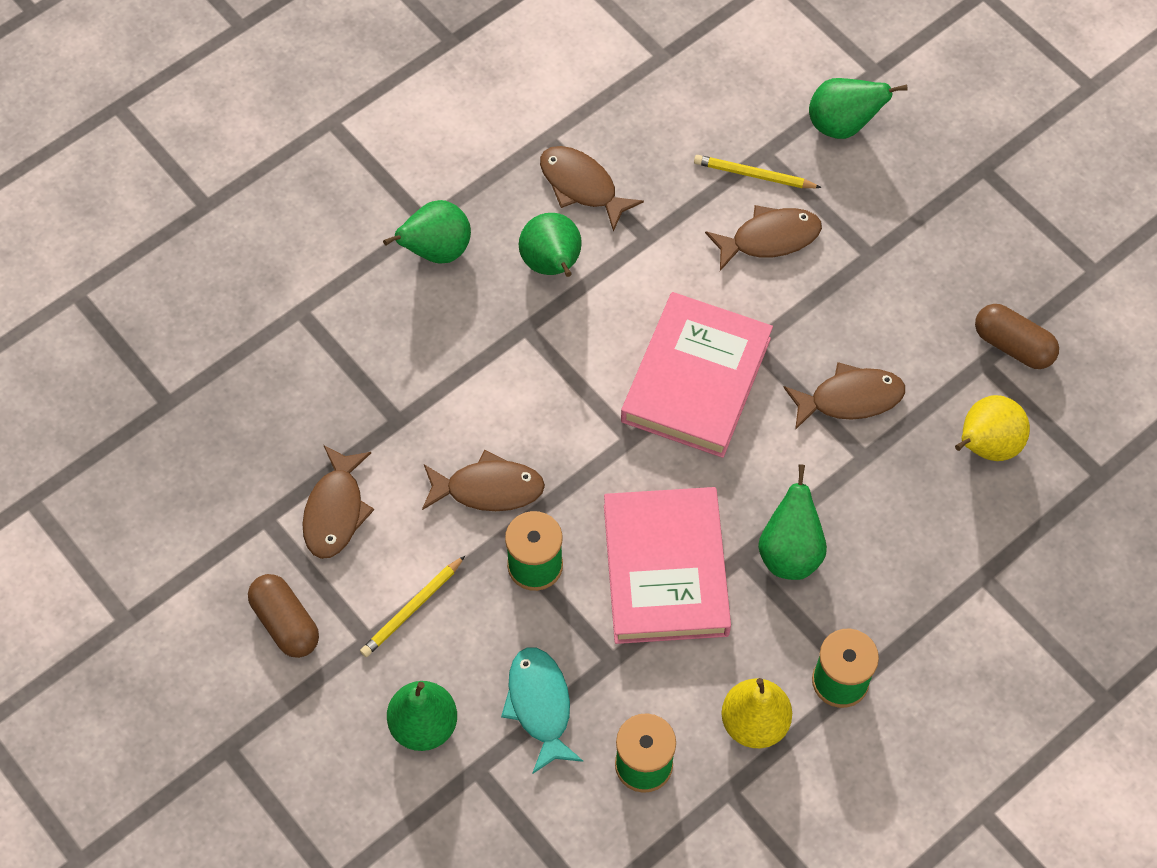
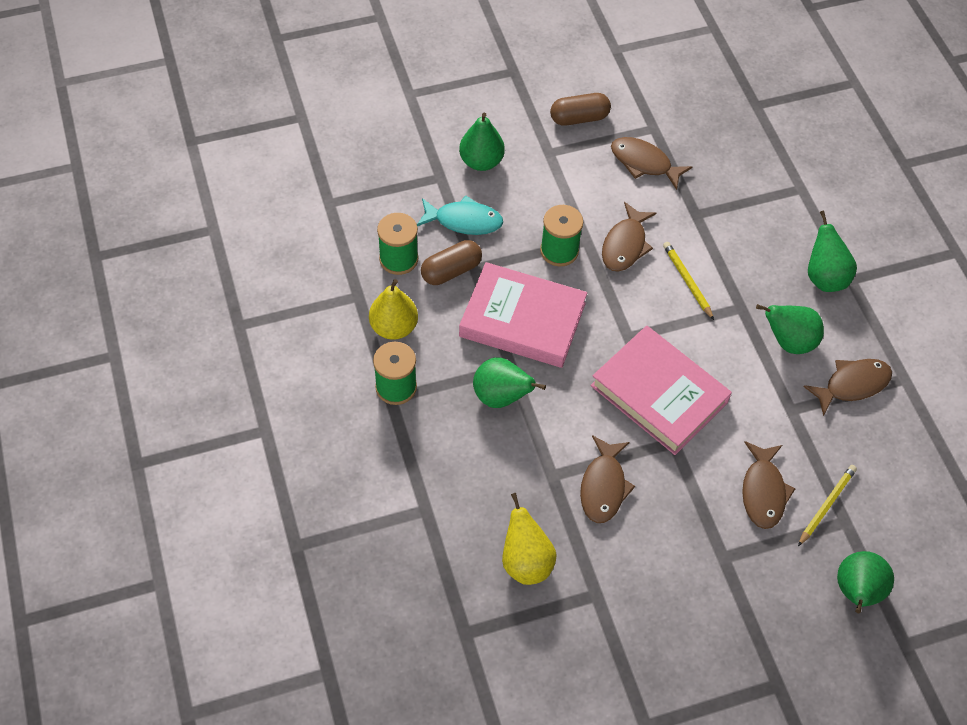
camera: 110 degrees right, 5 degrees down
yellow pencil [360,556,465,657] -> yellow pencil moved to [663,242,714,320]
brown capsule [975,304,1059,369] -> brown capsule moved to [421,240,482,285]

